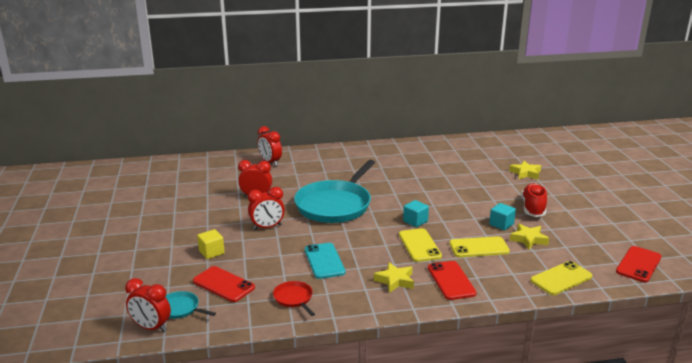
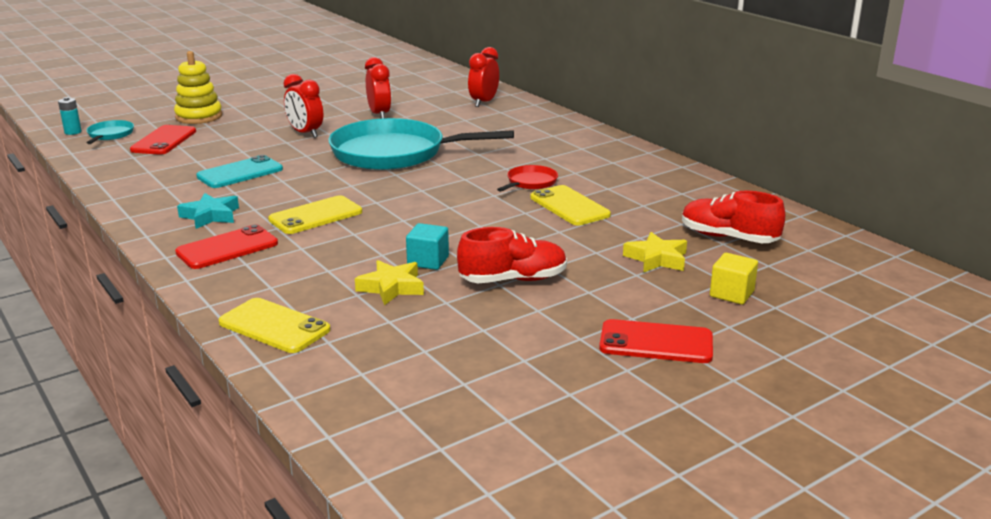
camera: 65 degrees right, 0 degrees up
red clock [125,278,171,332] -> turquoise battery [58,97,82,135]
yellow cube [197,229,225,259] -> yellow cube moved to [710,253,758,304]
red pan [273,281,315,316] -> red pan moved to [497,165,558,192]
yellow star [374,262,414,293] -> turquoise star [177,193,239,229]
turquoise cube [403,200,429,227] -> none
yellow phone [449,236,510,257] -> yellow phone moved to [530,185,611,226]
red phone [616,246,661,282] -> red phone moved to [599,319,713,363]
none -> yellow stacking toy [174,51,222,124]
none -> red shoe [682,191,785,243]

